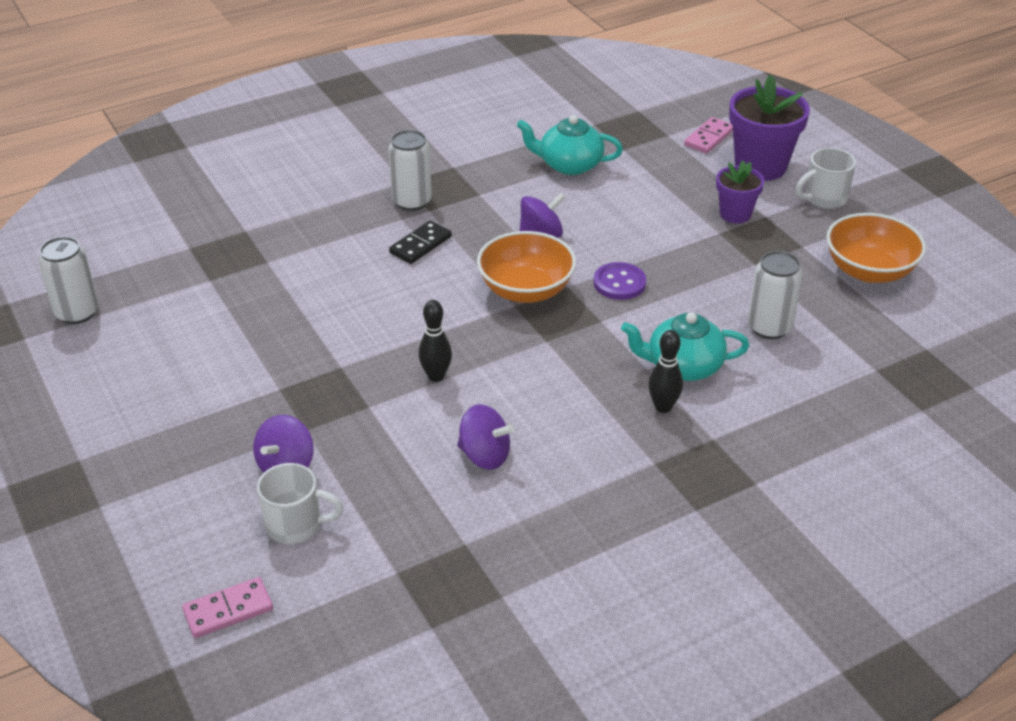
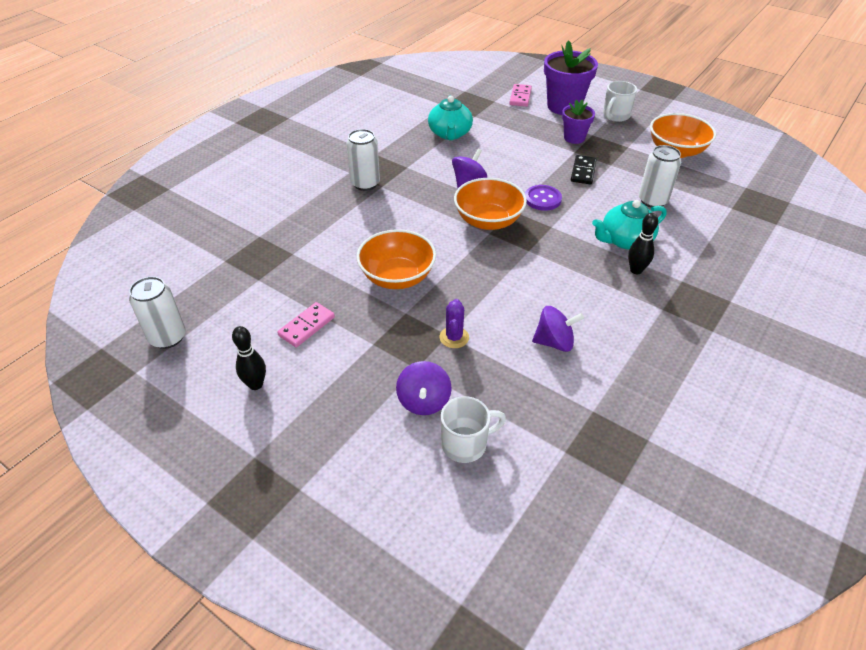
camera: 25 degrees left, 5 degrees up
pink domino [182,577,273,638] -> pink domino moved to [277,302,335,347]
black domino [389,221,452,264] -> black domino moved to [571,155,597,185]
black bowling pin [419,300,452,382] -> black bowling pin moved to [232,326,266,390]
turquoise teapot [516,115,623,175] -> turquoise teapot turned 75 degrees counterclockwise [428,96,473,140]
none -> orange bowl [356,229,436,289]
none -> purple cactus [439,299,469,348]

